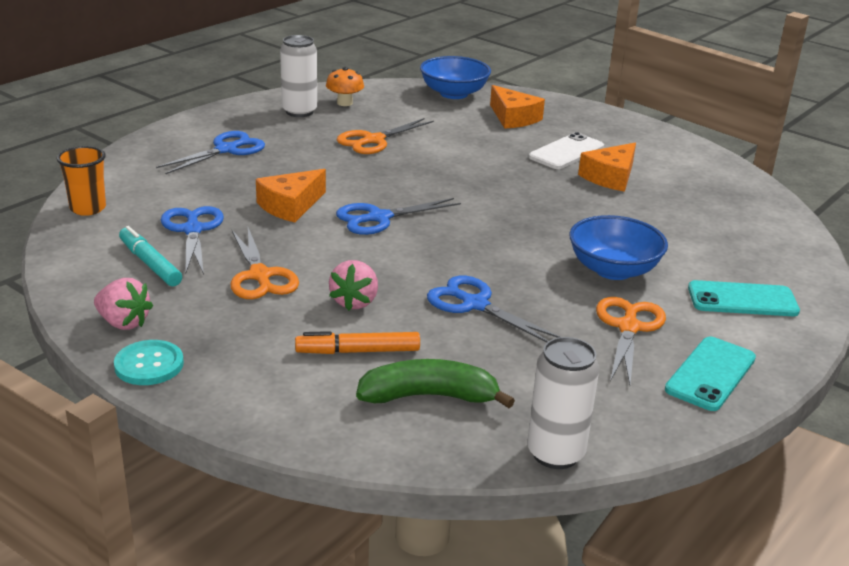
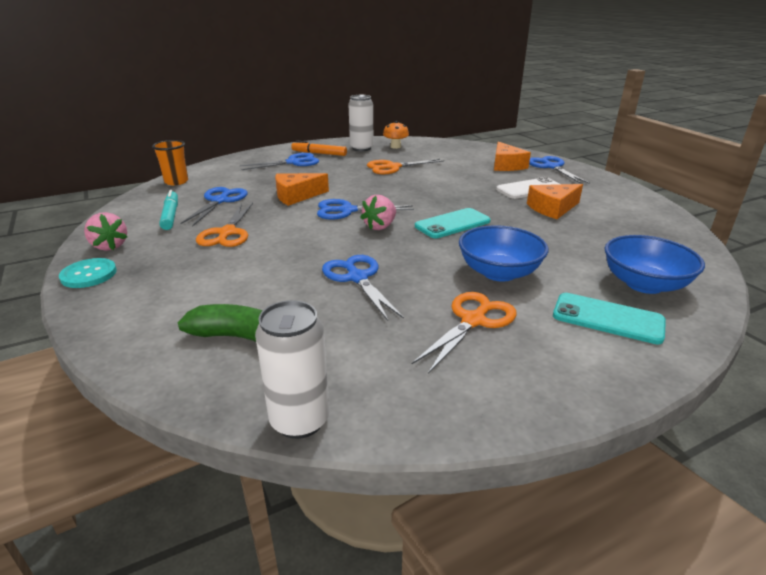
camera: 25 degrees right, 0 degrees up
orange marker [295,331,420,354] -> orange marker moved to [291,140,347,156]
pink strawberry [329,260,378,311] -> pink strawberry moved to [360,195,396,230]
blue bowl [420,56,491,99] -> blue bowl moved to [605,235,705,294]
turquoise phone [665,337,756,411] -> turquoise phone moved to [415,208,491,238]
none -> blue scissors [529,156,590,184]

